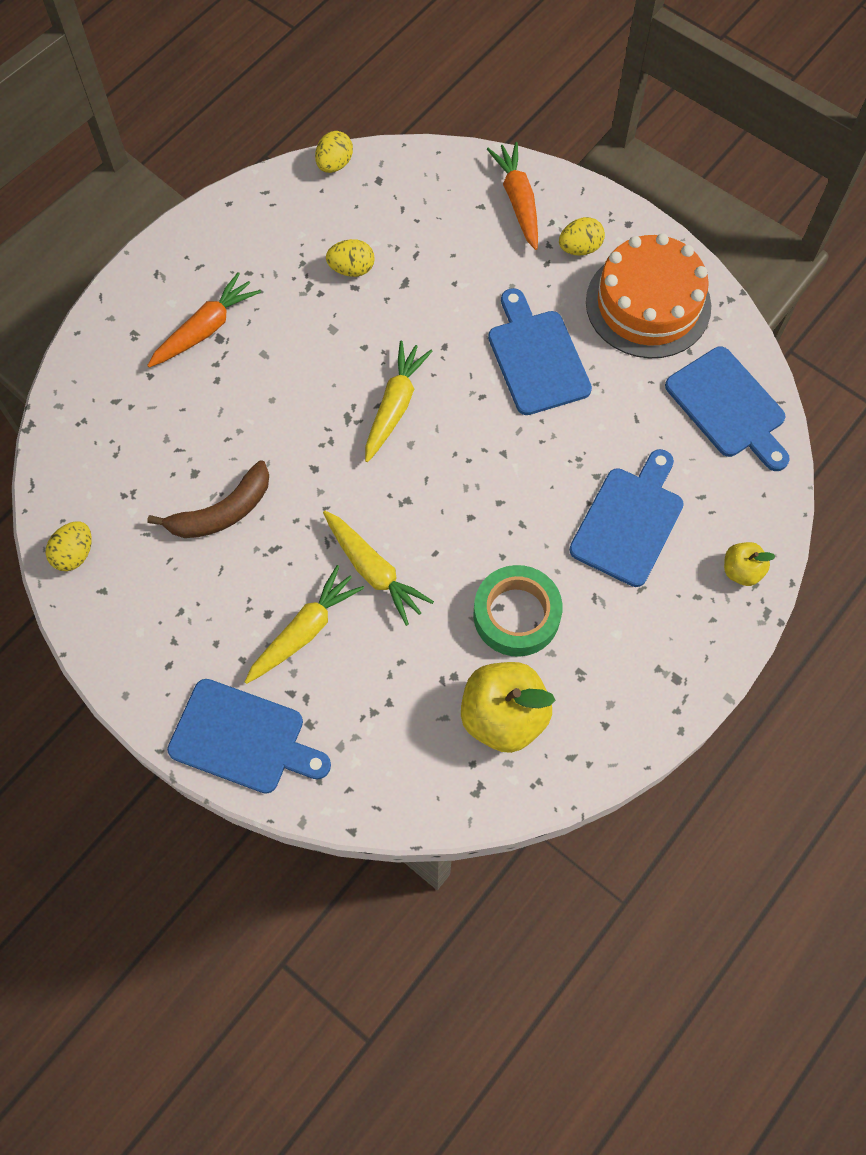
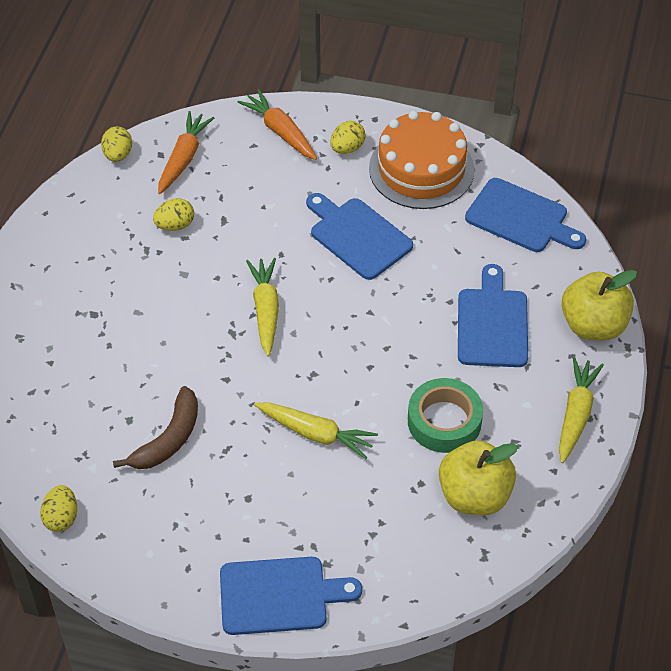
camera: 25 degrees left, 15 degrees down
orange carrot [147,272,261,368] -> orange carrot moved to [158,111,214,194]
yellow carrot [245,565,364,684] -> yellow carrot moved to [559,357,604,463]
yellow apple [724,542,776,586] -> yellow apple [561,270,637,340], size x1.92

